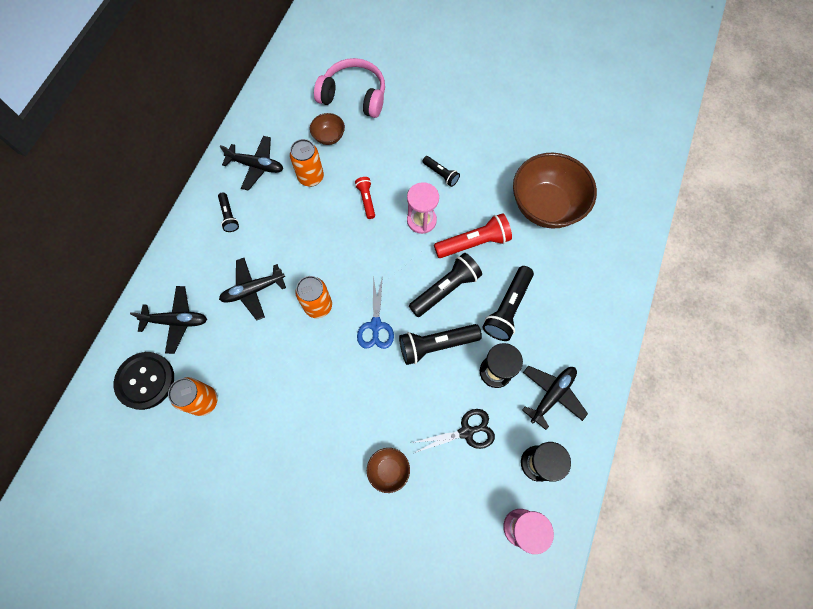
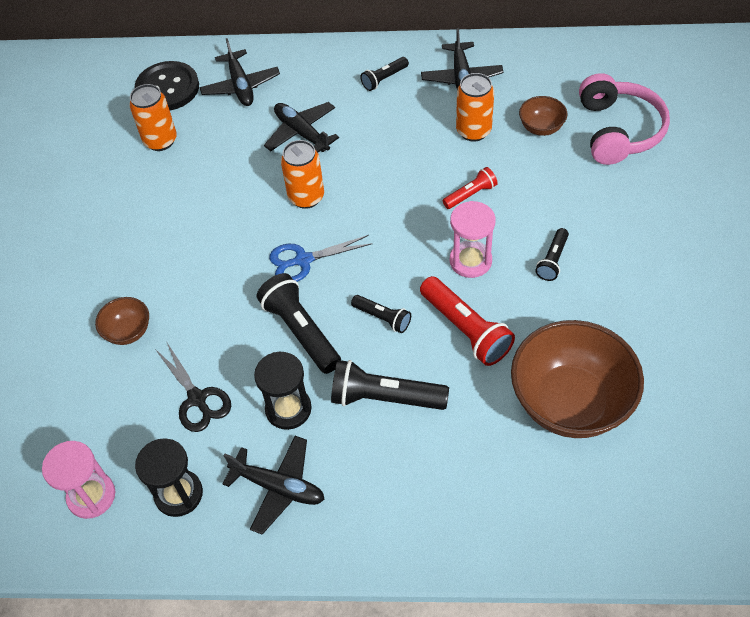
camera: 75 degrees right, 15 degrees down
black flashlight [409,253,482,317] -> black flashlight [351,295,411,333], size x0.57

